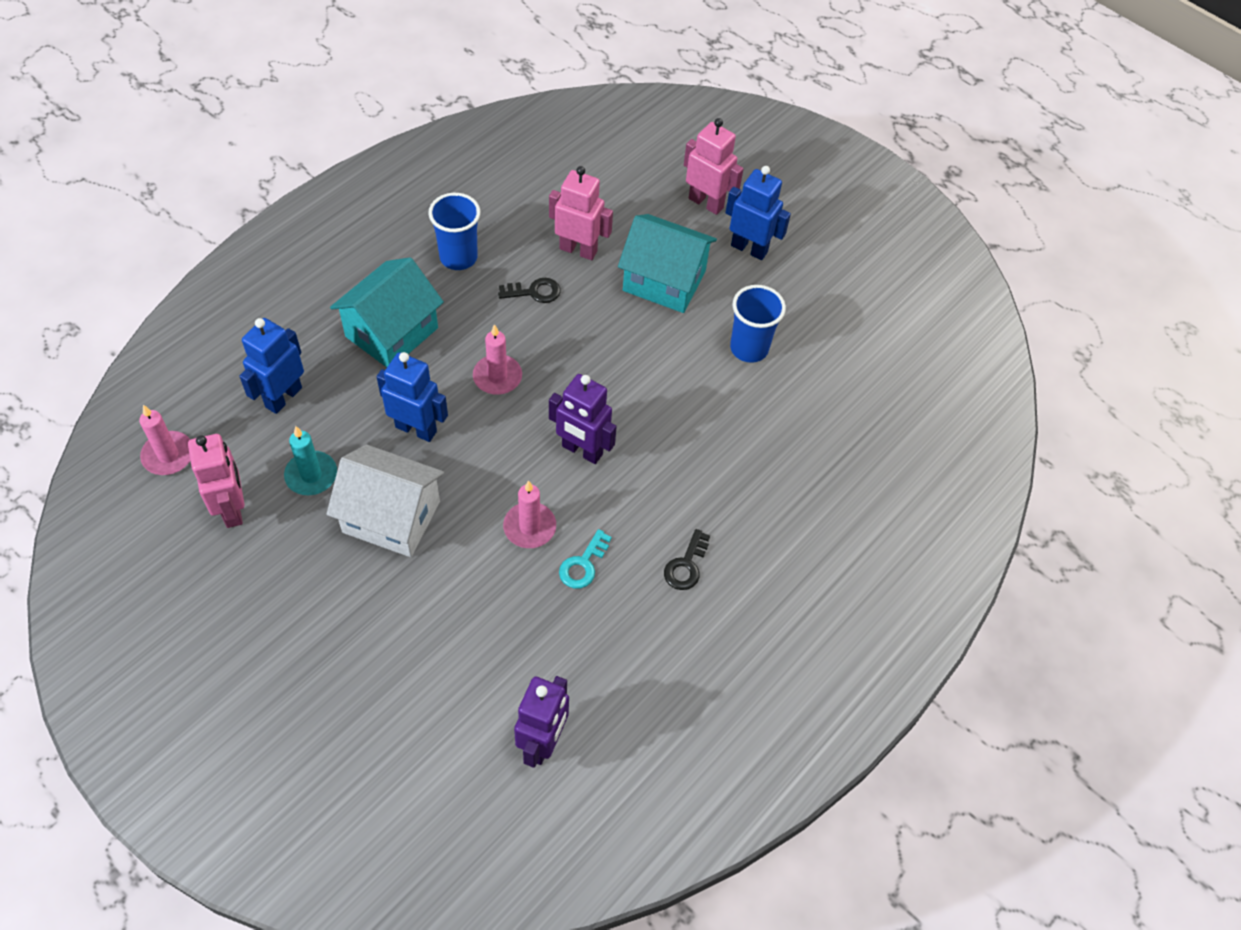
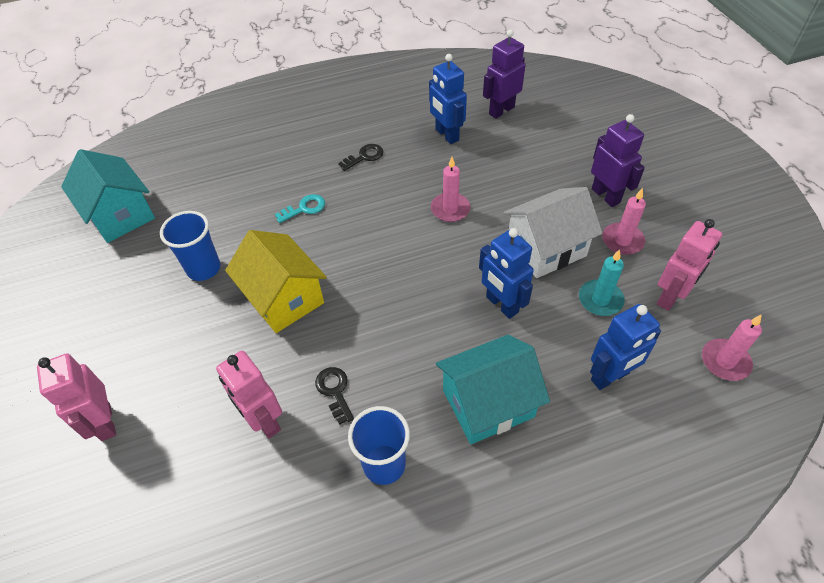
camera: 145 degrees left, 5 degrees down
pink robot [188,434,245,528] -> pink robot turned 150 degrees counterclockwise [657,219,722,311]
white house [326,445,444,557] -> white house turned 75 degrees counterclockwise [504,187,603,278]
pink candle [473,324,522,395] -> pink candle moved to [602,188,646,255]
black key [498,278,561,303] -> black key turned 45 degrees clockwise [315,367,354,425]
purple robot [549,374,617,464] -> purple robot moved to [591,114,645,207]
turquoise key [559,529,612,589] -> turquoise key moved to [275,194,325,223]
turquoise house [618,214,717,313] -> turquoise house moved to [61,149,155,243]
blue robot [725,166,791,260] -> blue robot moved to [429,54,467,144]
none -> yellow house [225,230,327,333]

